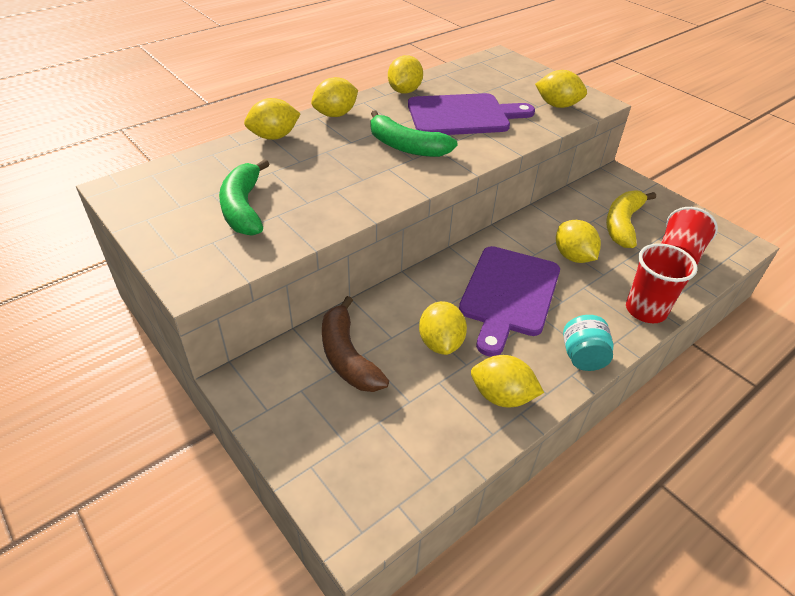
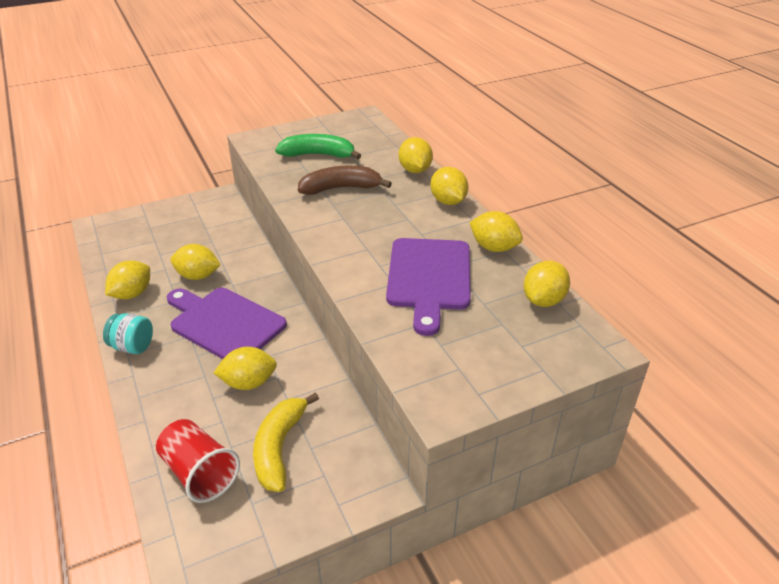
camera: 105 degrees right, 5 degrees down
brown banana [322,296,389,392] -> brown banana moved to [298,166,392,195]
green banana [371,110,458,157] -> none
yellow lemon [535,70,587,108] -> yellow lemon moved to [523,261,570,307]
yellow banana [606,190,656,248] -> yellow banana turned 120 degrees counterclockwise [253,392,319,492]
red cup [626,243,697,323] -> none

